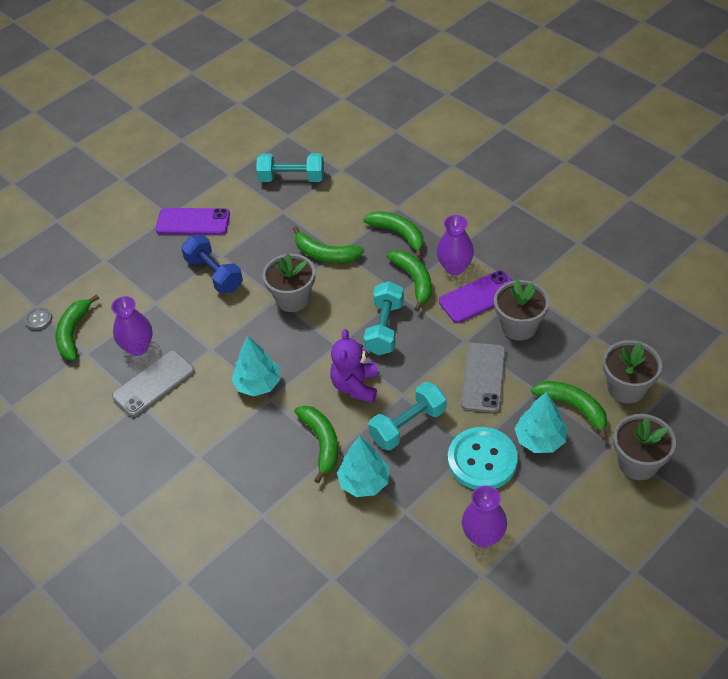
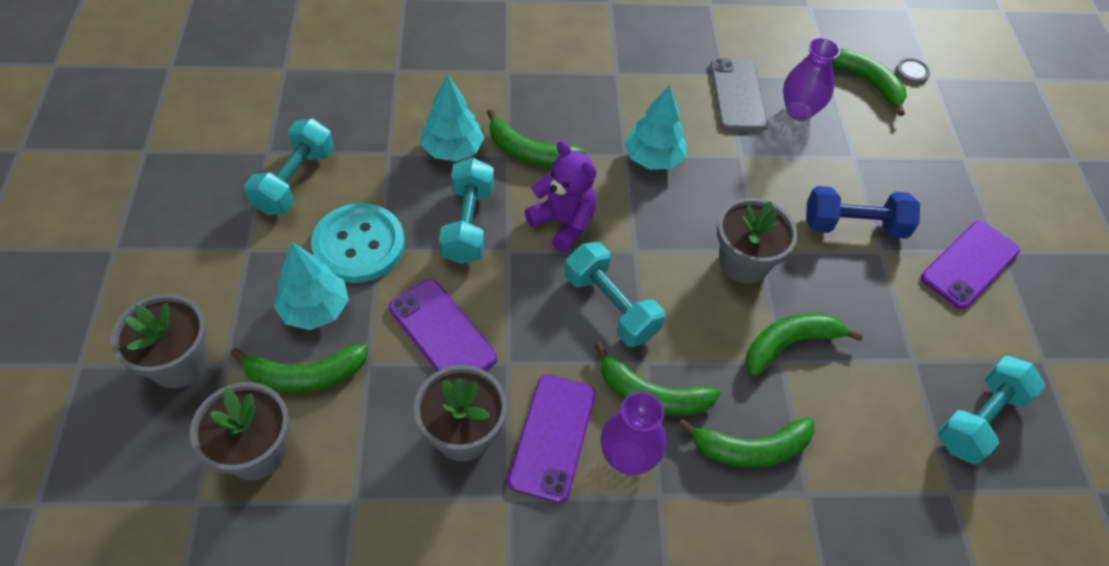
camera: 125 degrees right, 5 degrees up
grey phone [461,343,506,413] -> purple phone [389,279,497,371]
purple vase [462,486,507,548] -> turquoise dumbbell [244,118,334,215]

